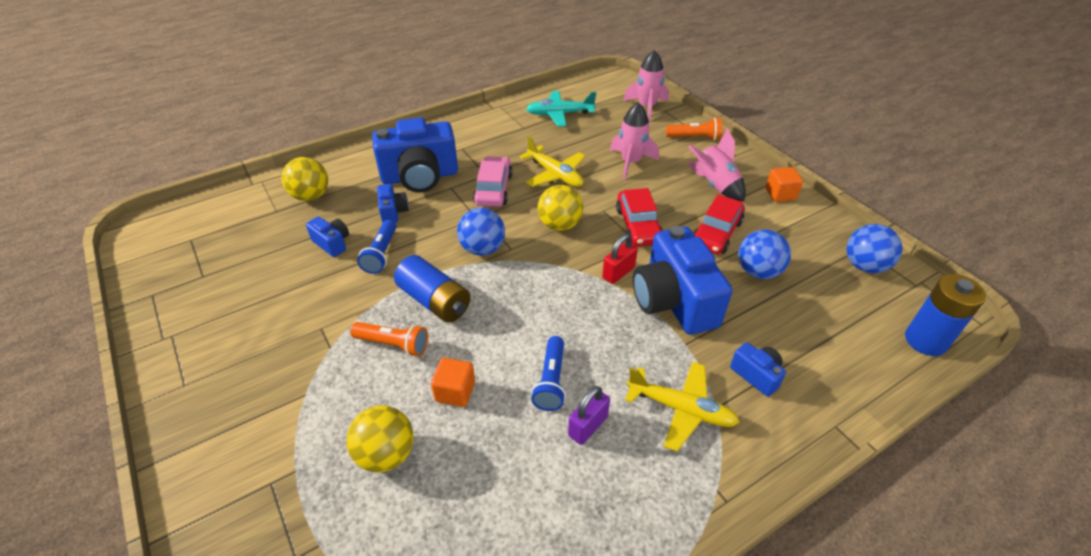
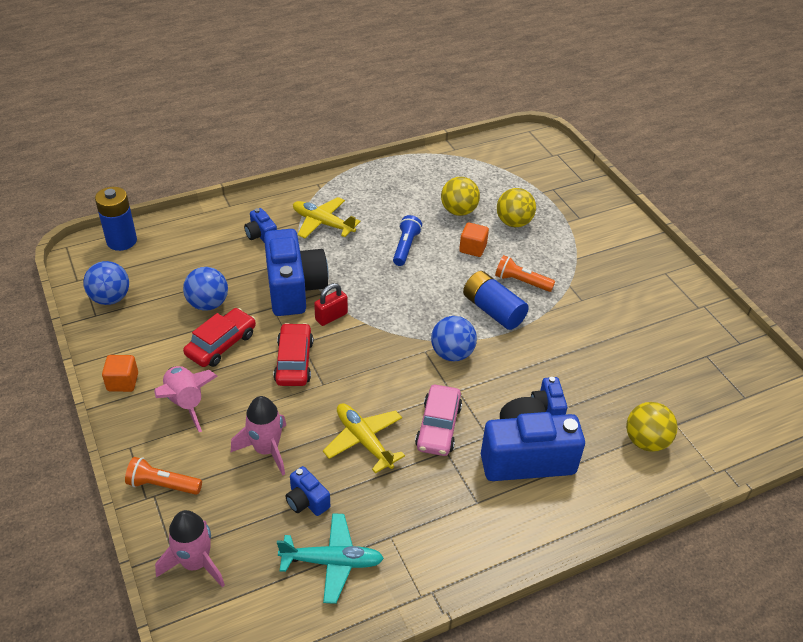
camera: 175 degrees left, 0 degrees up
blue camera [306,217,349,257] -> blue camera moved to [285,466,330,516]
blue flashlight [357,219,396,274] -> none
yellow ball [537,185,583,231] -> yellow ball moved to [441,177,480,216]
purple padlock [568,386,610,445] -> none

